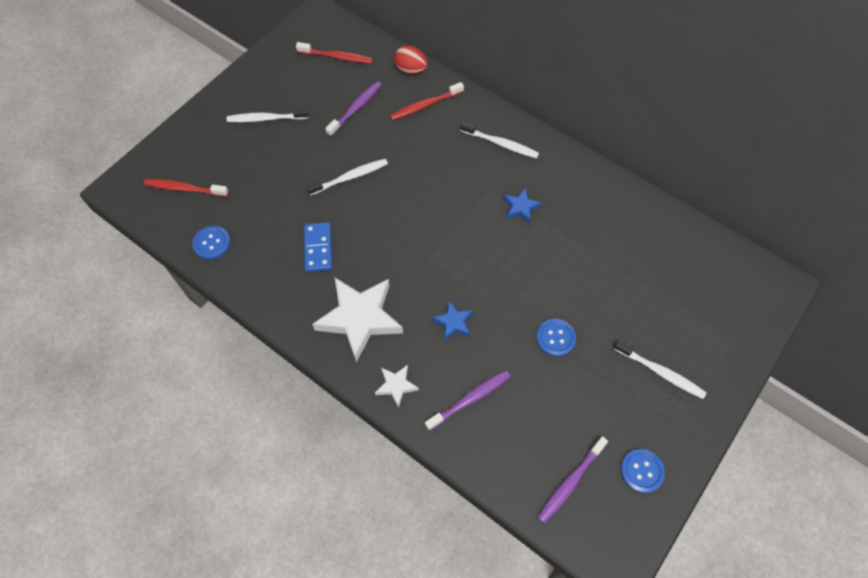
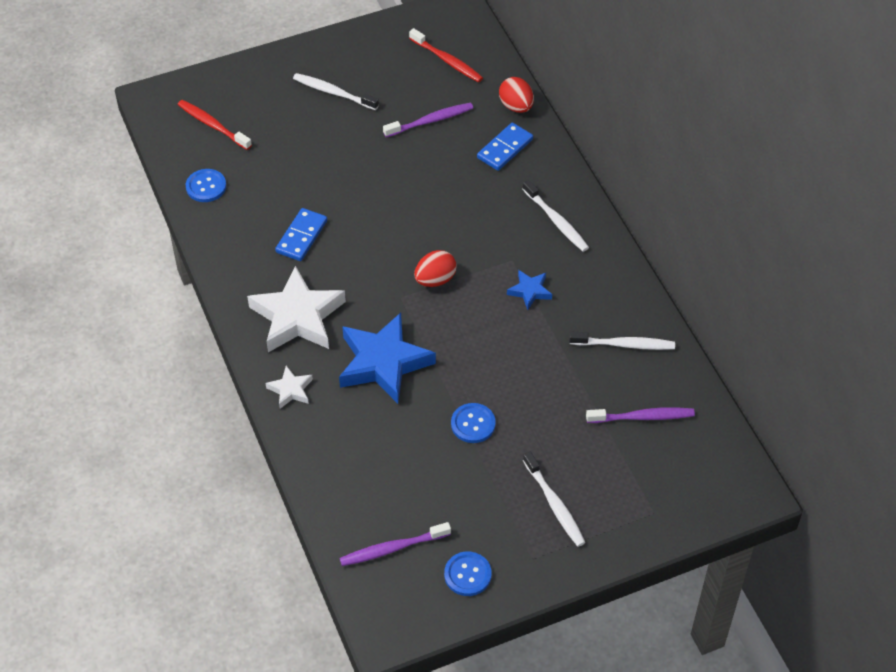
camera: 30 degrees right, 10 degrees down
white toothbrush [306,159,388,196] -> white toothbrush moved to [569,331,675,350]
red toothbrush [390,82,464,120] -> blue domino [477,122,533,171]
purple toothbrush [425,370,510,431] -> purple toothbrush moved to [586,407,695,423]
blue star [432,300,473,341] -> blue star [339,313,436,404], size x2.12
none -> red egg [414,250,457,287]

